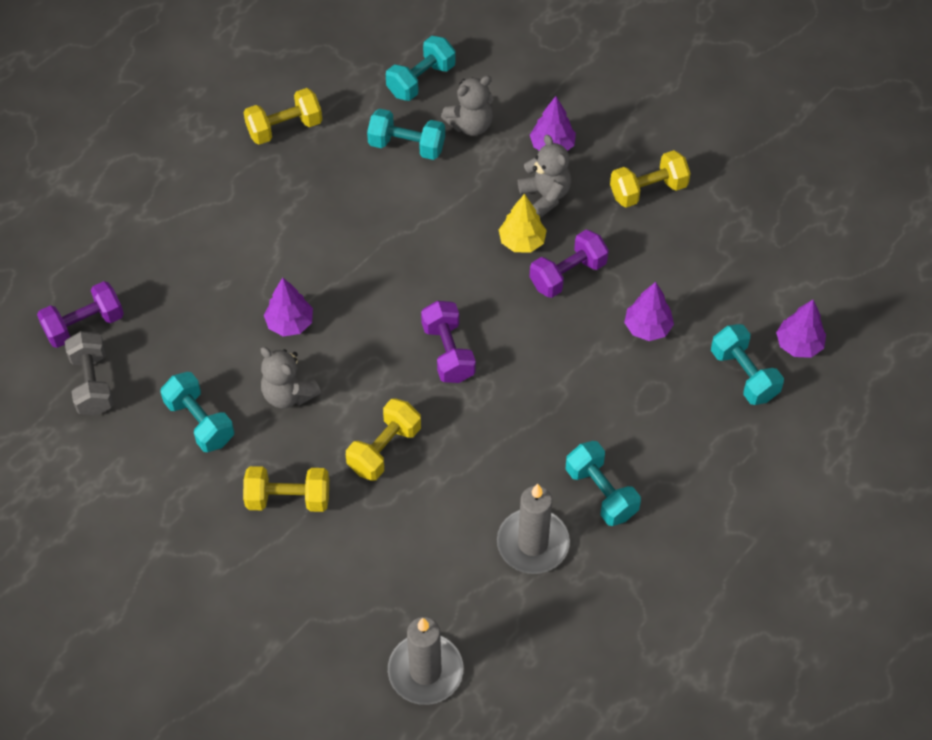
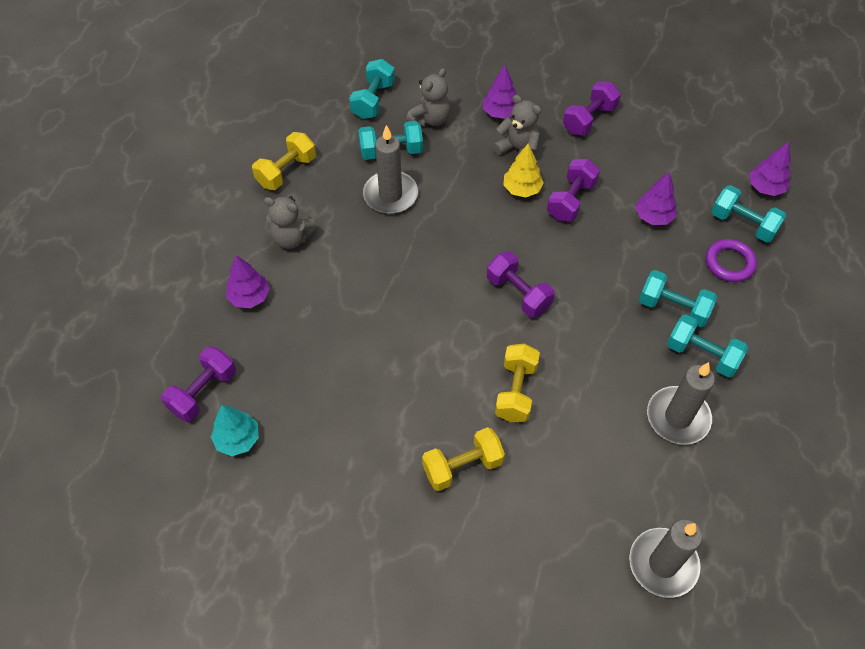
camera: 25 degrees left, 0 degrees up
grey dumbbell [65,331,114,415] -> turquoise tree [211,405,259,456]
turquoise dumbbell [160,372,234,452] -> turquoise dumbbell moved to [639,270,717,327]
grey teddy bear [261,347,321,408] -> grey teddy bear moved to [264,196,318,249]
purple tree [264,278,313,336] -> purple tree moved to [226,255,270,308]
yellow dumbbell [610,150,691,208] -> purple dumbbell [563,81,621,136]
none -> grey candle [363,125,418,214]
none -> purple ring [706,239,757,282]

